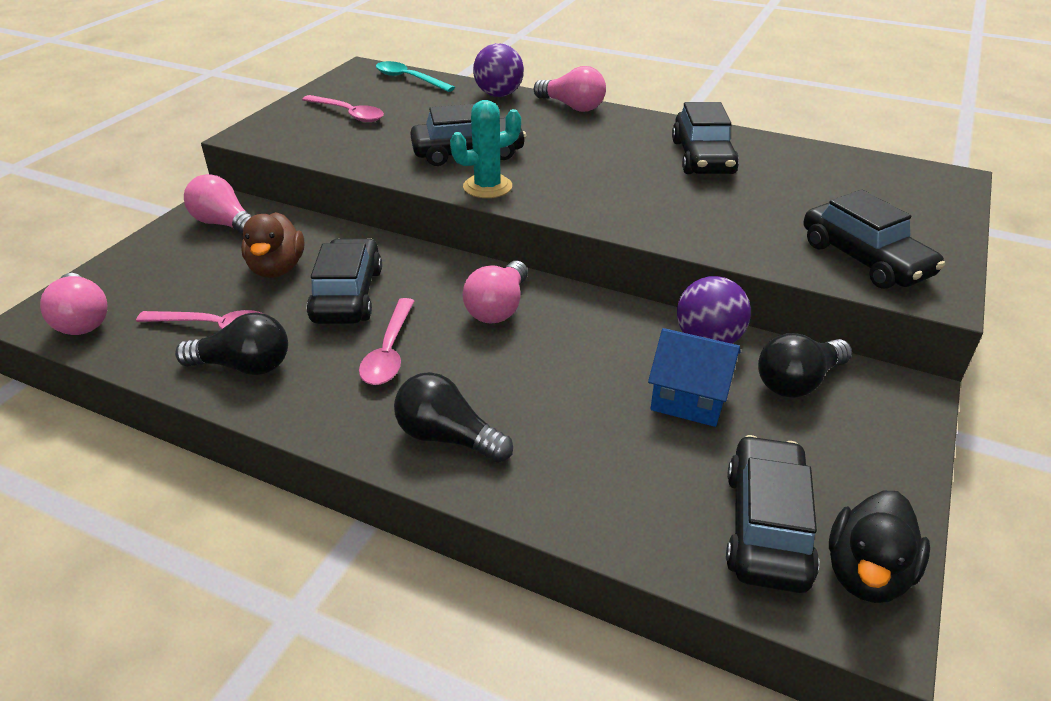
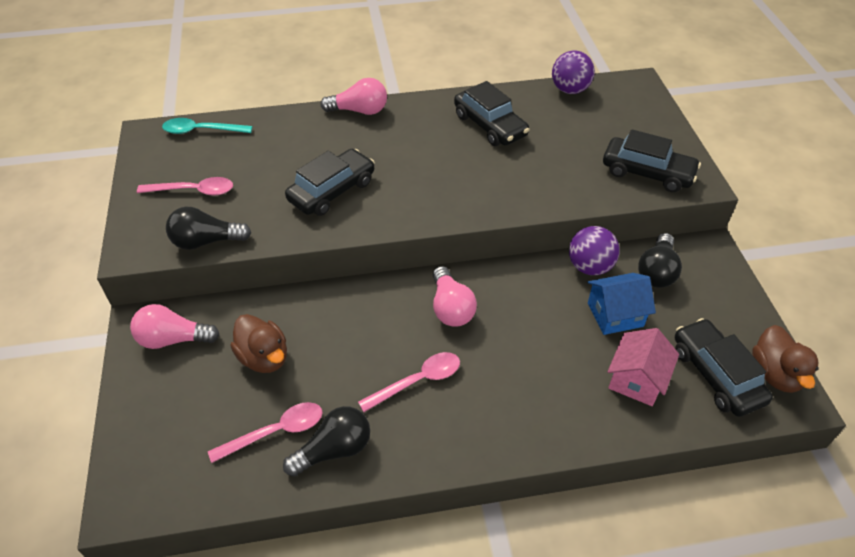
camera: 35 degrees left, 10 degrees up
pink light bulb [40,273,107,335] -> none
black car [307,238,382,324] -> none
pink spoon [359,298,414,385] -> pink spoon turned 90 degrees counterclockwise [358,352,460,412]
black light bulb [394,372,513,463] -> black light bulb moved to [166,207,251,250]
turquoise cactus [450,100,521,198] -> none
purple ball [473,43,524,97] -> purple ball moved to [552,51,595,94]
black duck [829,491,930,603] -> brown duck [752,325,818,393]
none -> pink house [608,328,679,406]

